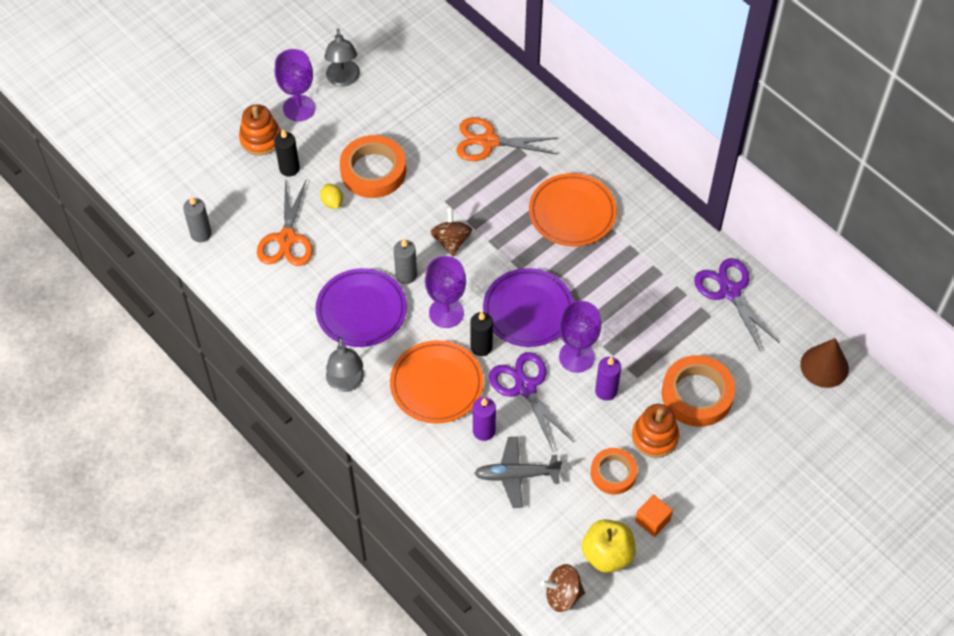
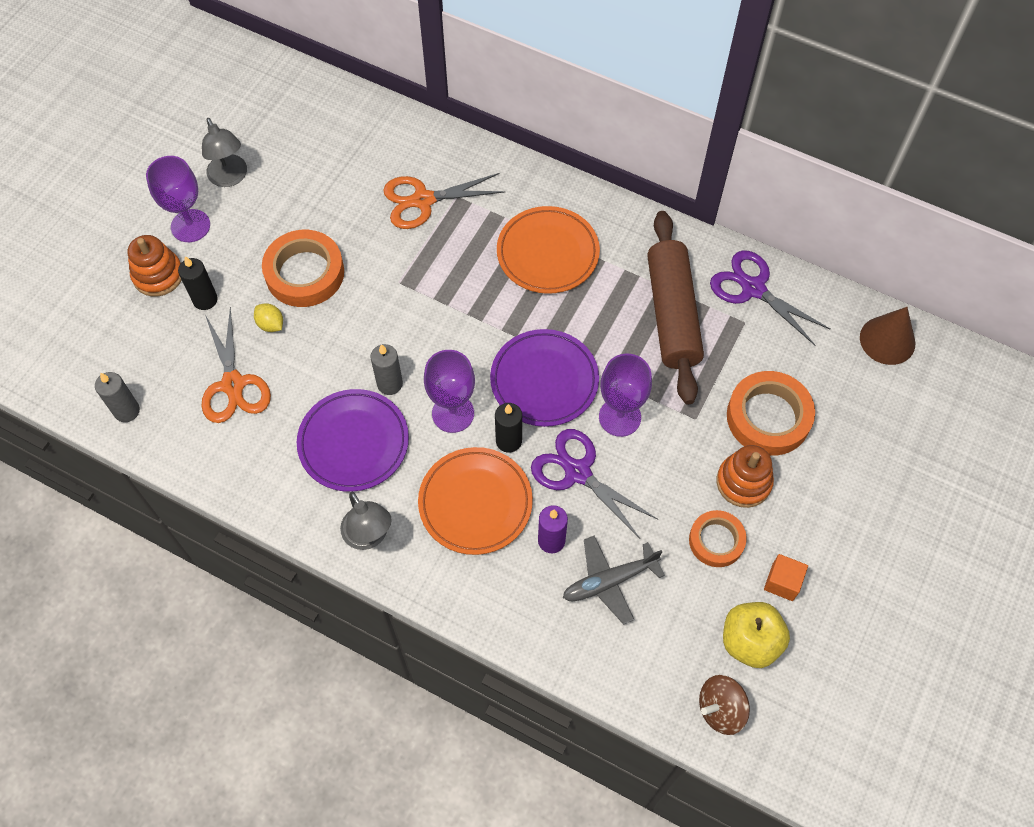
camera: 20 degrees left, 5 degrees up
brown spinning top [430,207,472,256] -> none
purple candle [595,357,621,401] -> none
none -> brown rolling pin [647,211,704,404]

